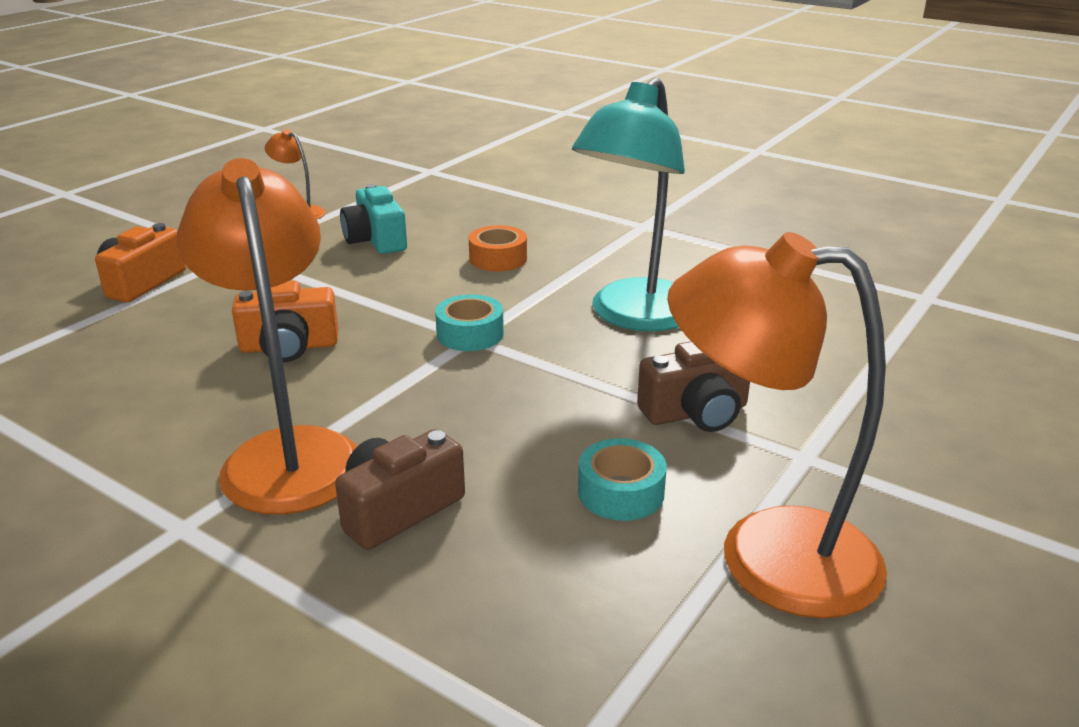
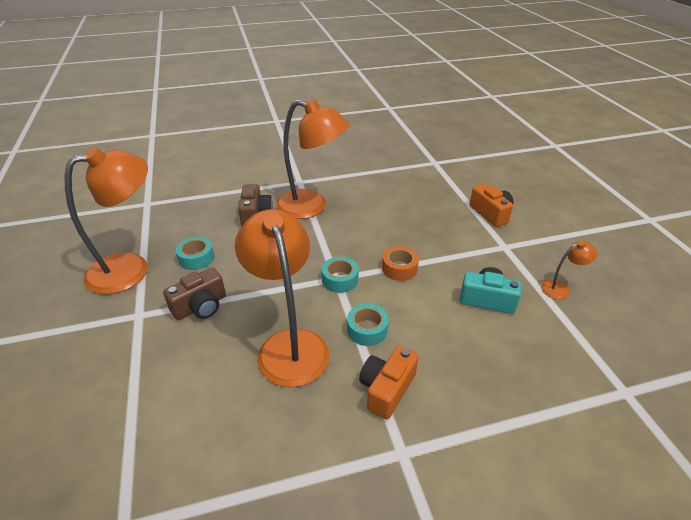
camera: 130 degrees right, 10 degrees up
orange camera [232,281,338,362] -> orange camera moved to [359,346,419,420]
orange tape [469,225,527,271] -> orange tape moved to [382,246,419,281]
turquoise lamp [572,77,685,332] -> orange lamp [235,209,330,387]
brown camera [637,341,750,432] -> brown camera turned 150 degrees counterclockwise [163,268,226,320]
none -> turquoise tape [347,304,389,346]

